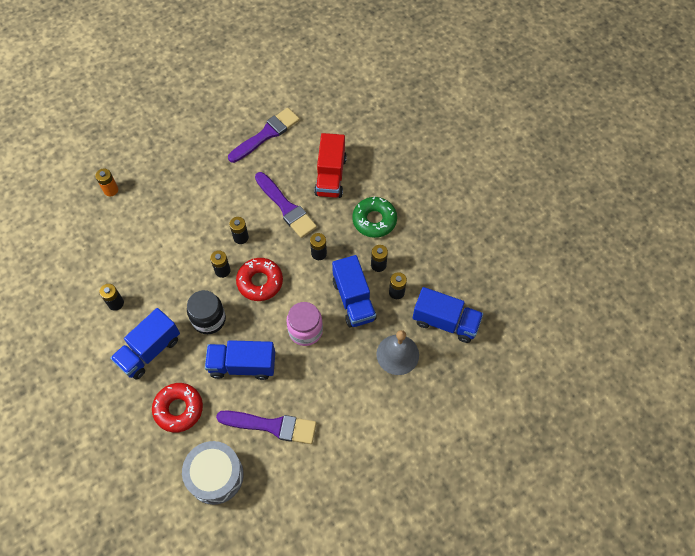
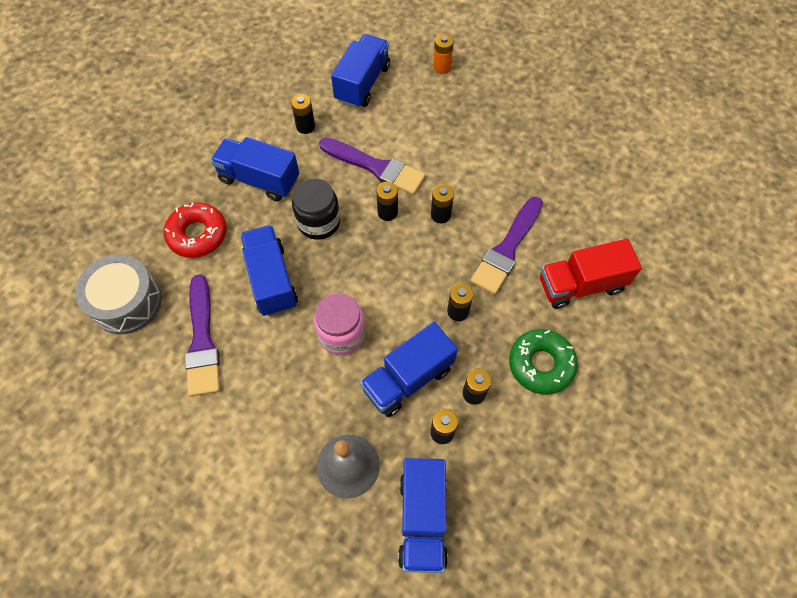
camera: 70 degrees right, 0 degrees up
purple brush [228,108,300,163] -> purple brush moved to [319,137,426,195]
red donut [236,258,283,301] -> none
none -> blue truck [331,34,390,108]

